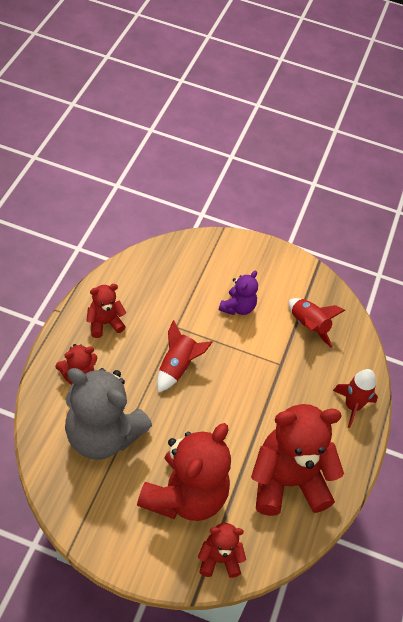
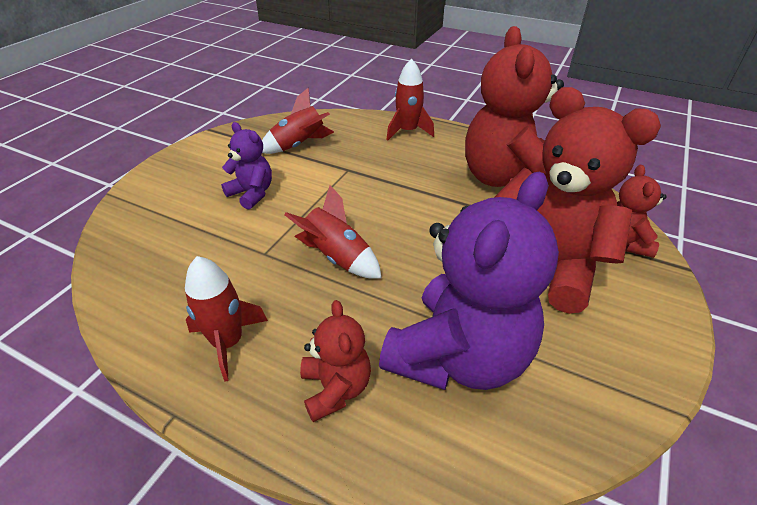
camera: 75 degrees left, 10 degrees down
grey teddy bear [65,368,152,460] -> purple teddy bear [379,172,559,390]
red teddy bear [86,284,126,338] -> red rocket [185,256,268,382]

